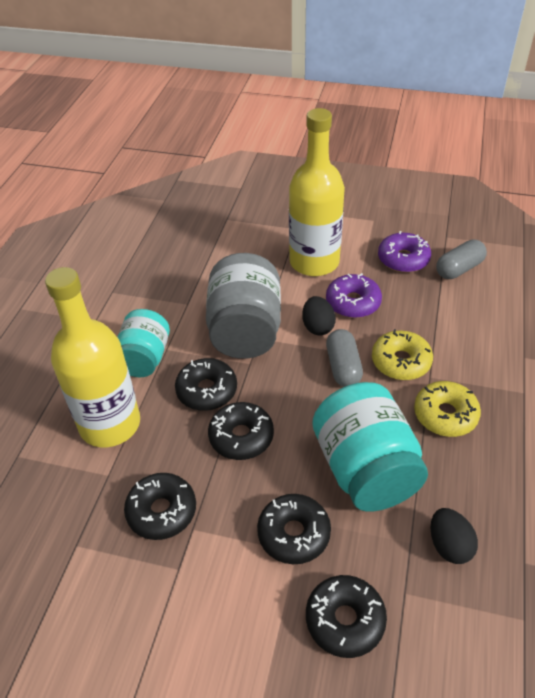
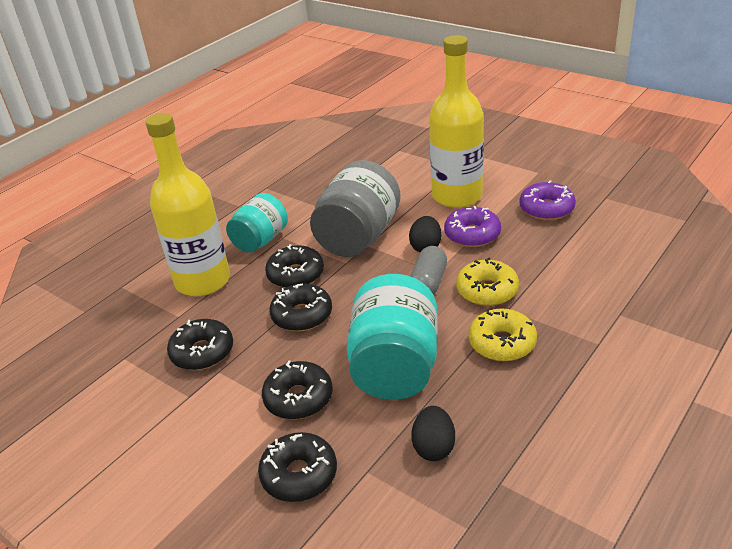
camera: 25 degrees right, 10 degrees down
grey capsule [436,239,487,279] -> none

